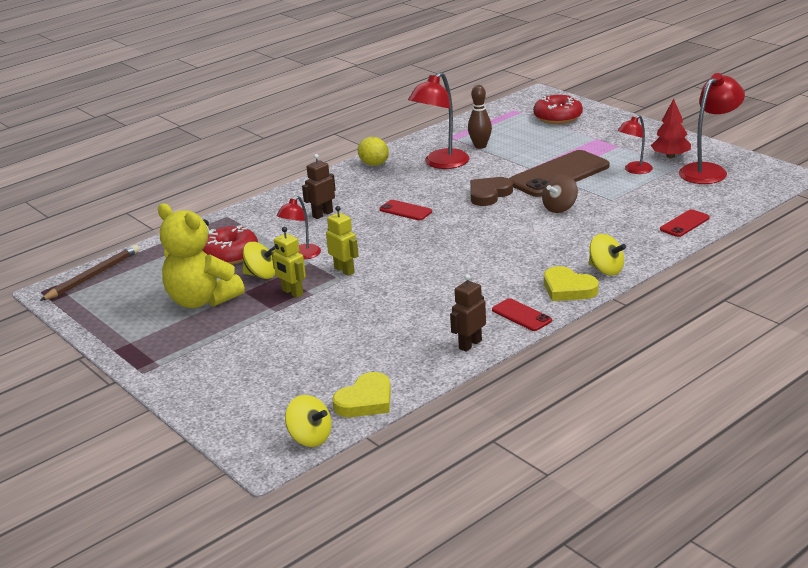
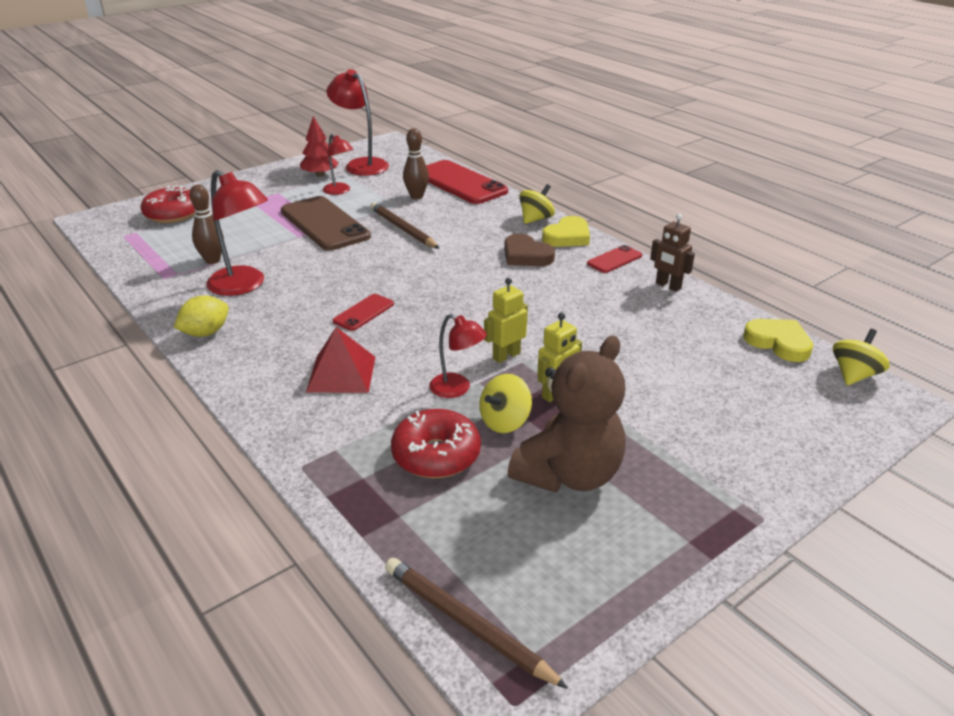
camera: 90 degrees left, 5 degrees up
yellow teddy bear [158,203,245,308] -> brown teddy bear [508,335,626,493]
yellow spinning top [243,242,275,279] -> yellow spinning top turned 150 degrees counterclockwise [479,374,532,433]
brown robot [302,154,336,219] -> red pyramid [306,327,375,393]
brown heart [470,177,513,206] -> brown heart moved to [504,234,555,266]
brown spinning top [542,174,578,213] -> brown pencil [370,202,440,249]
red phone [660,209,710,237] -> red phone [426,160,508,204], size x2.08
none -> brown bowling pin [403,128,429,199]

